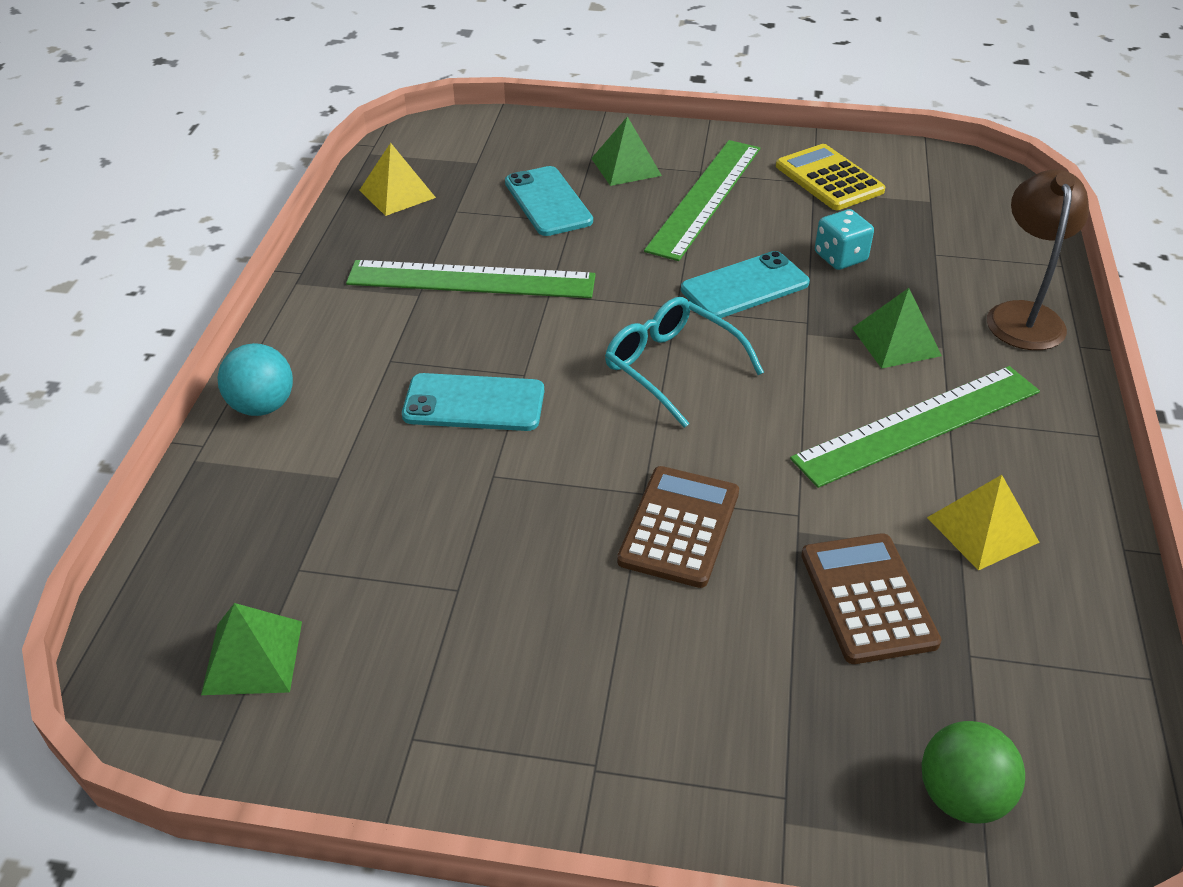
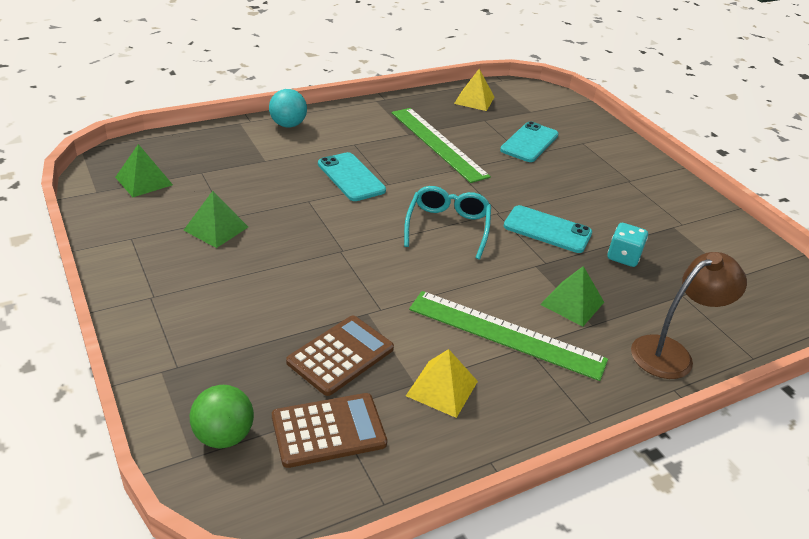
camera: 50 degrees right, 5 degrees down
green pyramid [591,116,662,186] -> green pyramid moved to [184,191,248,248]
brown calculator [617,466,739,588] -> brown calculator moved to [272,393,387,468]
green ruler [644,140,760,261] -> none
yellow calculator [776,144,885,210] -> none

